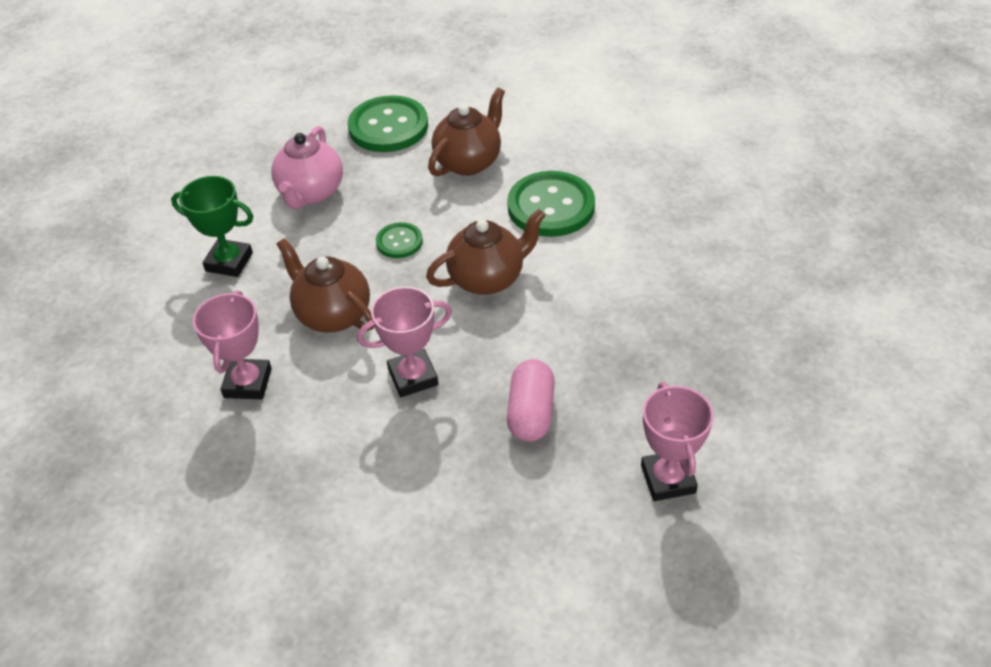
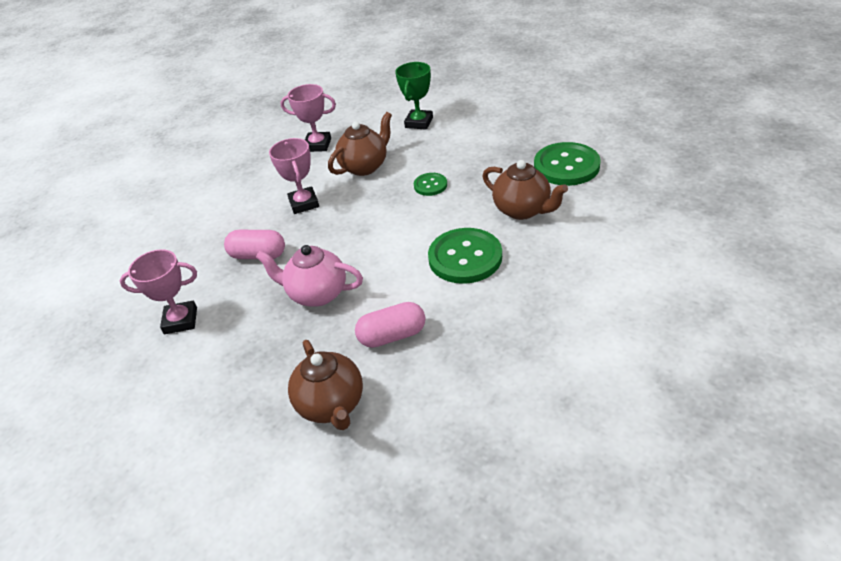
camera: 95 degrees right, 5 degrees down
pink teapot [271,126,343,209] -> pink teapot moved to [256,245,363,307]
brown teapot [426,209,546,295] -> brown teapot moved to [288,340,363,430]
none -> pink capsule [355,302,426,348]

